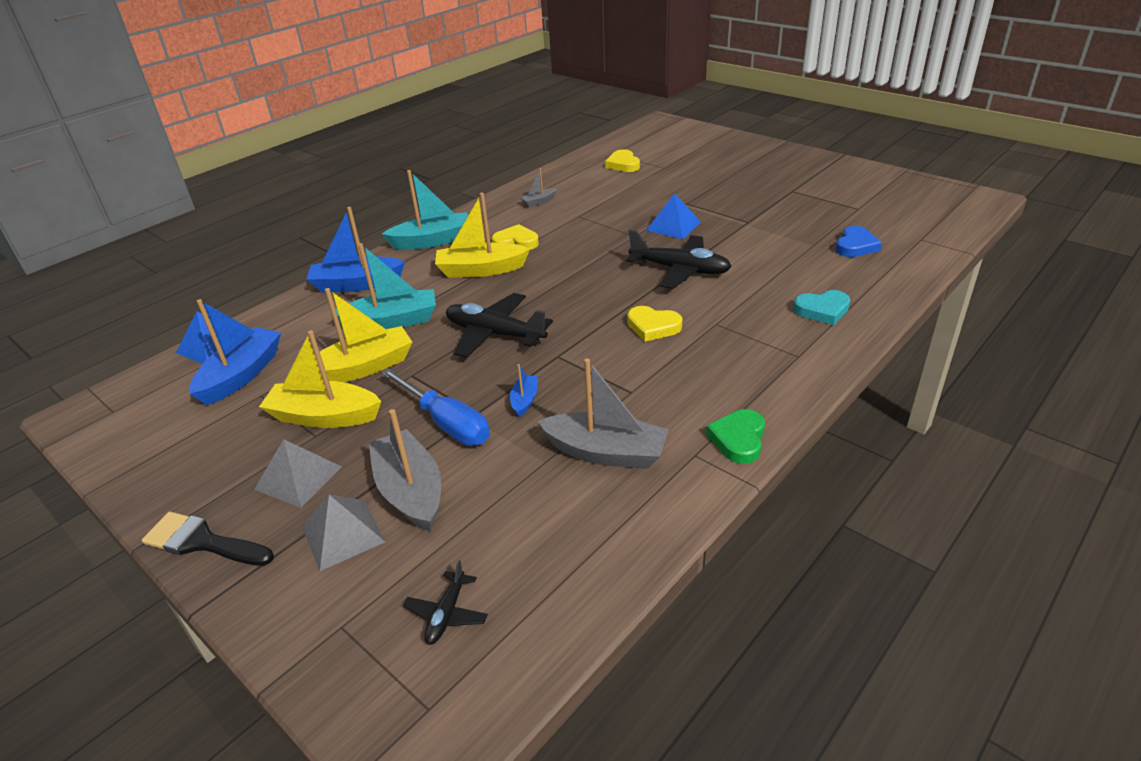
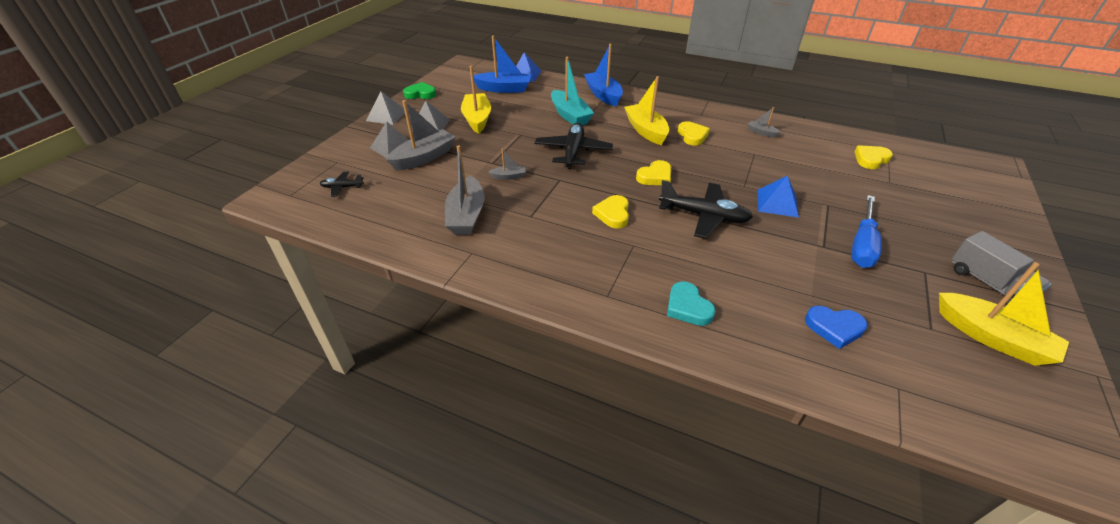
camera: 70 degrees right, 5 degrees up
black brush [142,512,274,566] -> grey pyramid [366,92,405,125]
yellow boat [315,288,412,382] -> yellow boat moved to [939,262,1069,366]
blue screwdriver [381,368,490,446] -> blue screwdriver moved to [851,195,882,268]
turquoise boat [382,170,468,250] -> none
blue boat [510,364,538,417] -> grey boat [489,148,526,180]
black plane [626,230,732,289] -> black plane turned 75 degrees counterclockwise [659,180,753,239]
green heart [706,409,765,464] -> green heart moved to [403,82,436,99]
none -> yellow heart [636,160,671,185]
none -> grey truck [952,231,1051,305]

